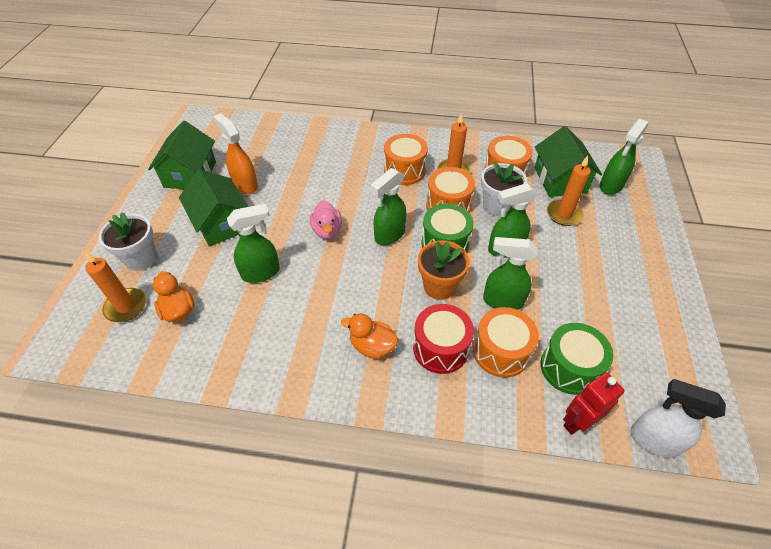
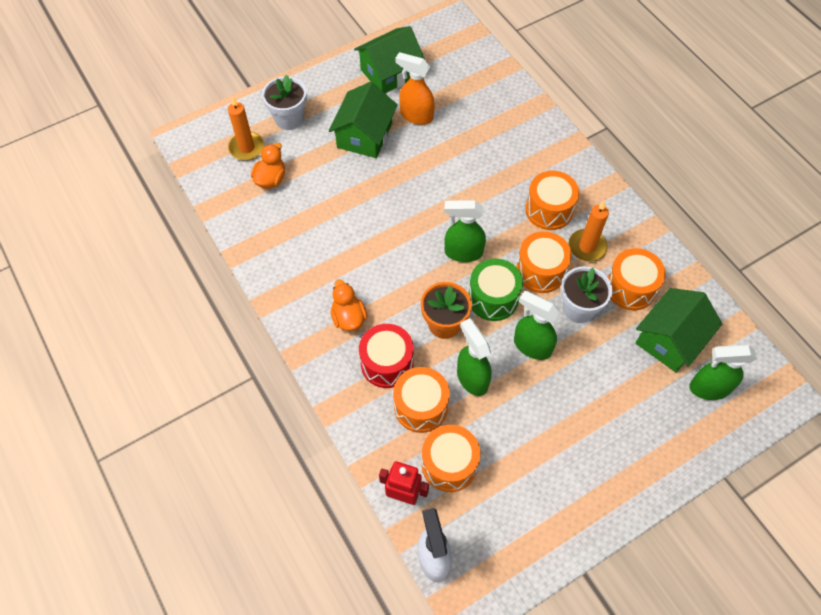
camera: 50 degrees right, 10 degrees up
orange spray bottle [213,113,258,194] -> orange spray bottle turned 75 degrees counterclockwise [395,52,435,125]
green spray bottle [227,204,280,283] -> none
pink duck [310,200,342,239] -> none
green drum [541,323,613,395] -> orange drum [422,425,480,492]
orange candle [547,156,591,226] -> none

